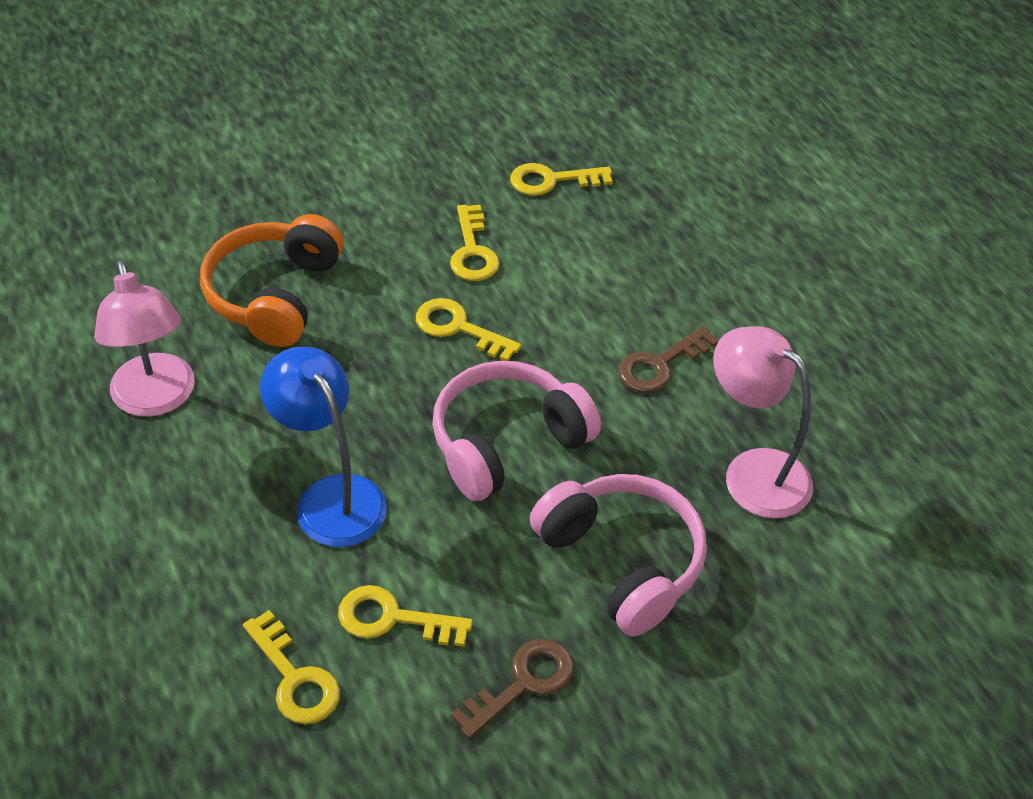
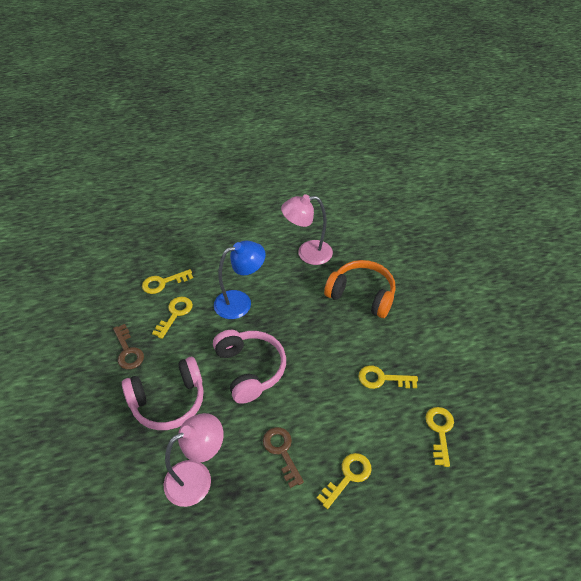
camera: 105 degrees right, 0 degrees up
yellow key [416,298,521,361] -> yellow key moved to [317,453,372,509]

